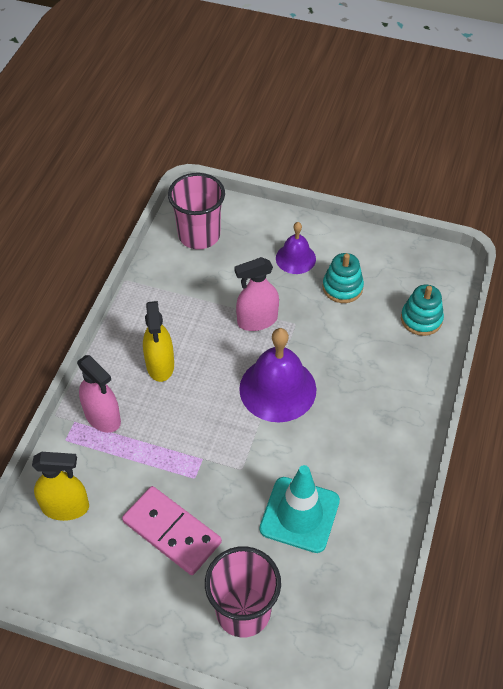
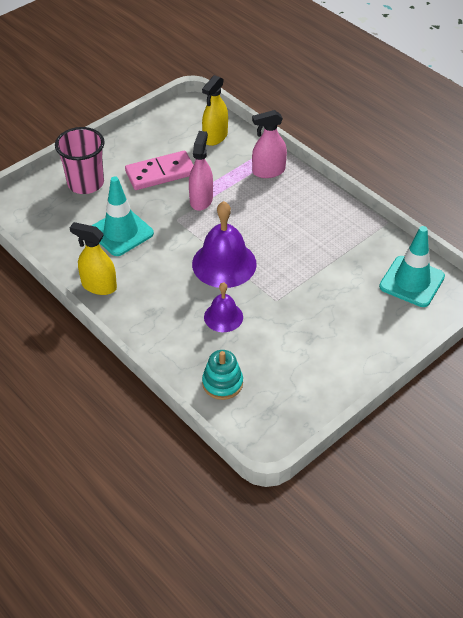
camera: 120 degrees right, 5 degrees down
yellow spray bottle [143,301,174,382] -> yellow spray bottle moved to [70,222,117,295]
pink cup [168,173,225,249] -> turquoise traffic cone [379,226,445,307]
pink spray bottle [234,257,279,331] -> pink spray bottle moved to [189,131,213,211]
purple bell [276,222,316,274] -> purple bell moved to [204,282,243,332]
turquoise stacking toy [322,253,364,303] -> none

